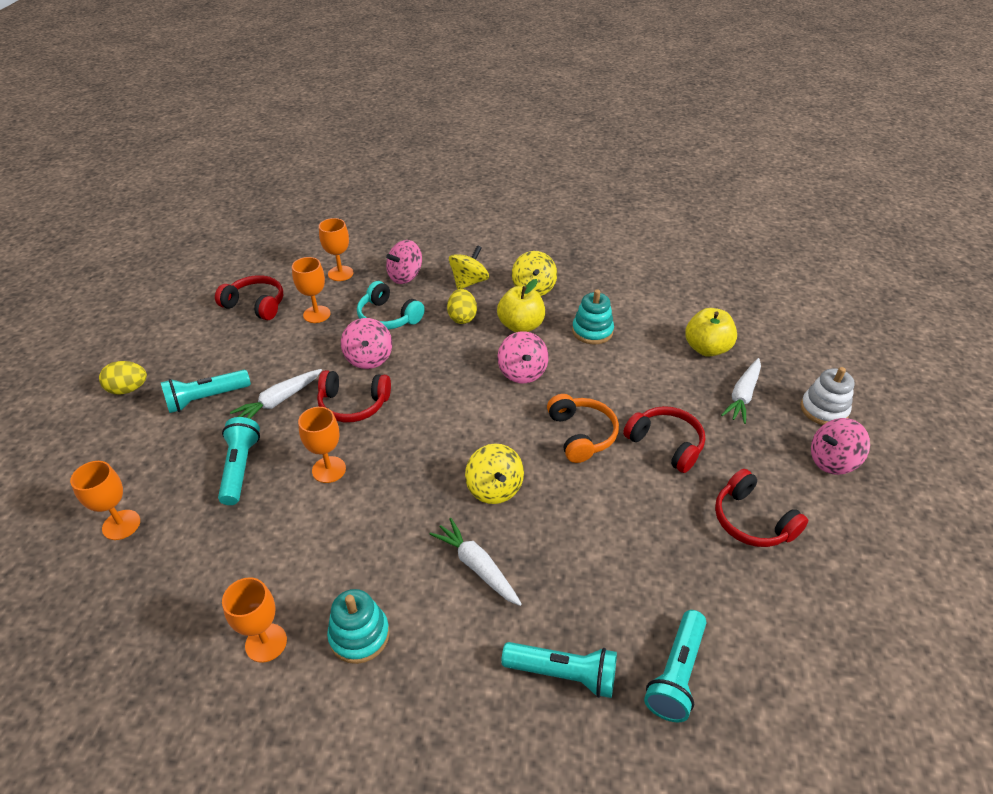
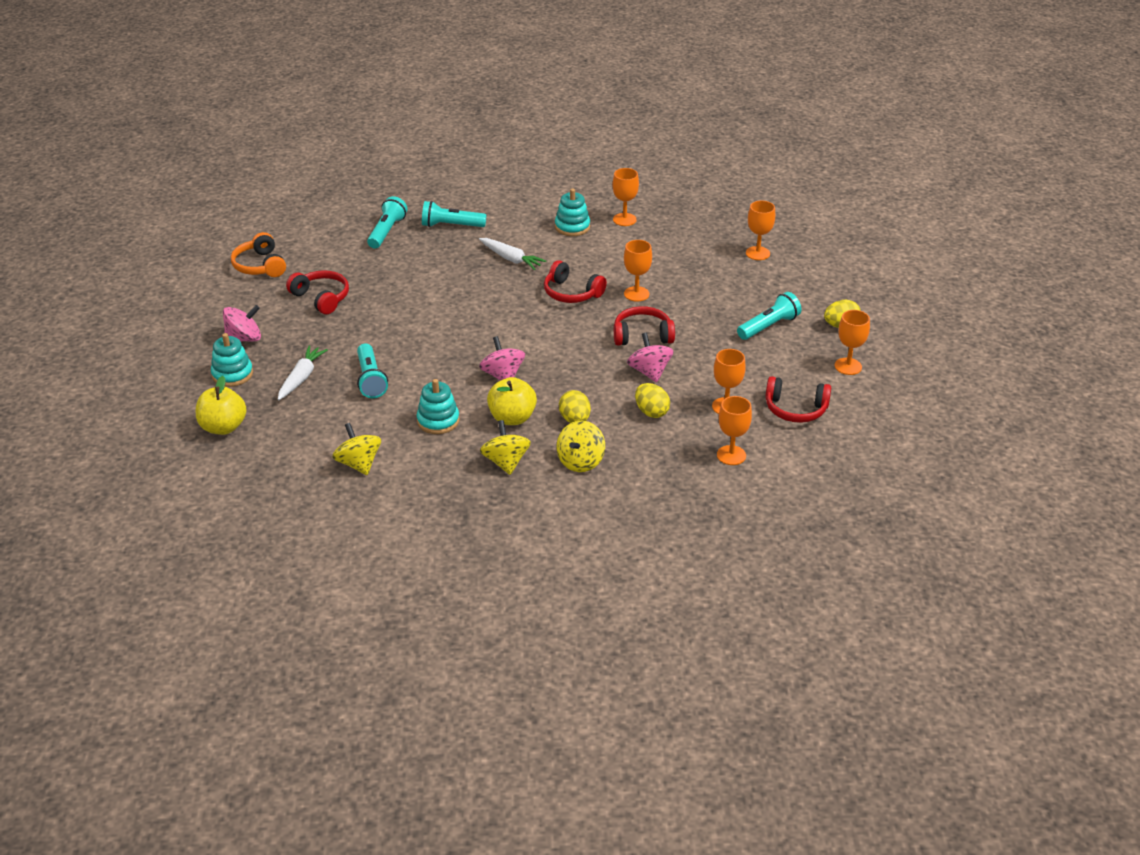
camera: 170 degrees right, 5 degrees down
turquoise flashlight [218,417,260,505] -> turquoise flashlight moved to [357,343,388,398]
white carrot [230,369,322,419] -> none
turquoise headphones [357,281,425,329] -> yellow egg [635,383,670,418]
pink spinning top [386,240,422,284] -> none
yellow spinning top [465,444,524,504] -> yellow spinning top moved to [332,423,381,475]
orange headphones [547,394,619,463] -> orange headphones moved to [231,232,286,277]
red headphones [623,406,705,473] -> red headphones moved to [544,260,607,303]
yellow apple [685,308,737,357] -> yellow apple moved to [196,376,247,435]
white stacking toy [800,367,855,425] -> turquoise stacking toy [211,333,253,387]
none -> orange goblet [835,310,870,375]

